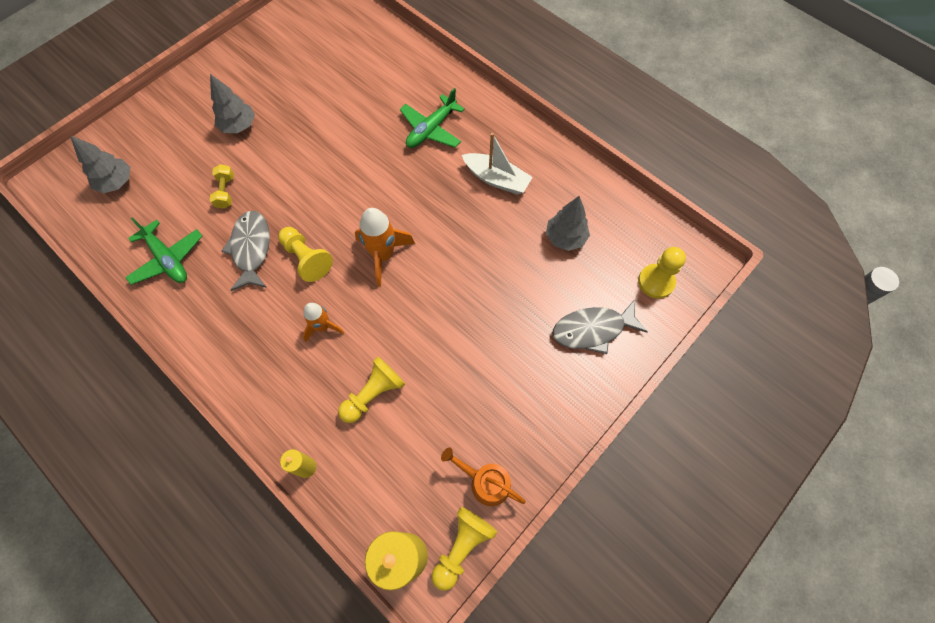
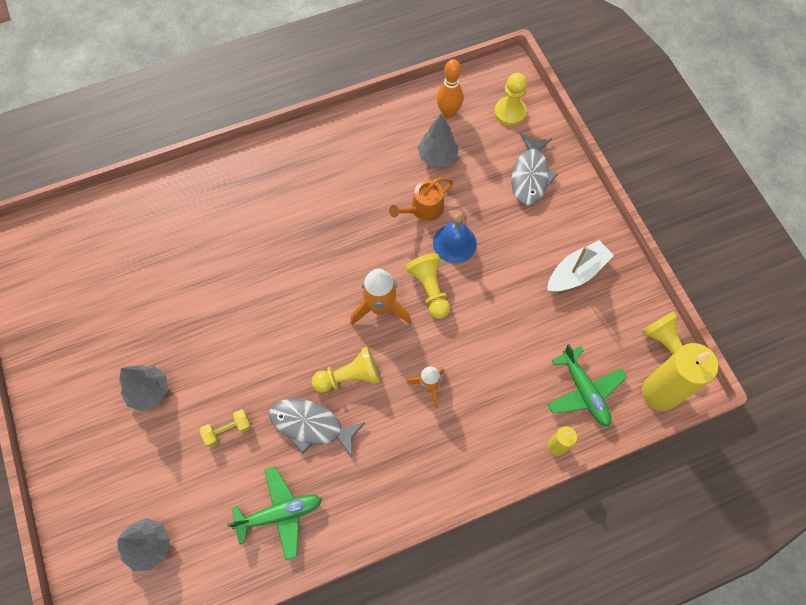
camera: 65 degrees left, 0 degrees up
yellow dumbbell [210,164,234,209] -> yellow dumbbell turned 45 degrees counterclockwise [200,410,251,447]
yellow pawn [338,356,405,423] -> yellow pawn moved to [405,253,450,319]
green plane [400,88,465,148] -> green plane moved to [547,344,627,427]
orange watering can [441,447,526,506] -> orange watering can moved to [389,178,453,221]
white boat [462,133,533,195] -> white boat moved to [547,240,614,292]
none -> blue bell [433,214,477,263]
none -> orange bowling pin [437,59,463,118]

